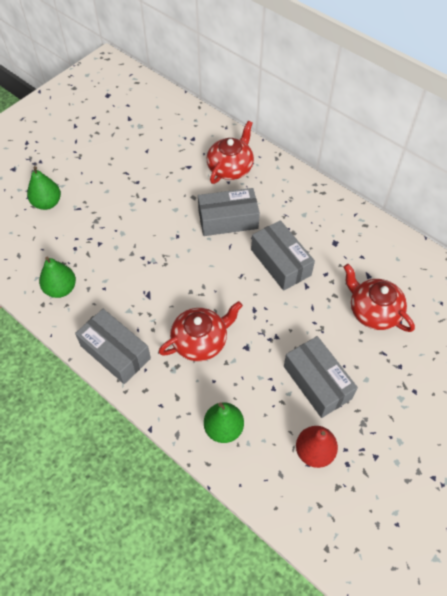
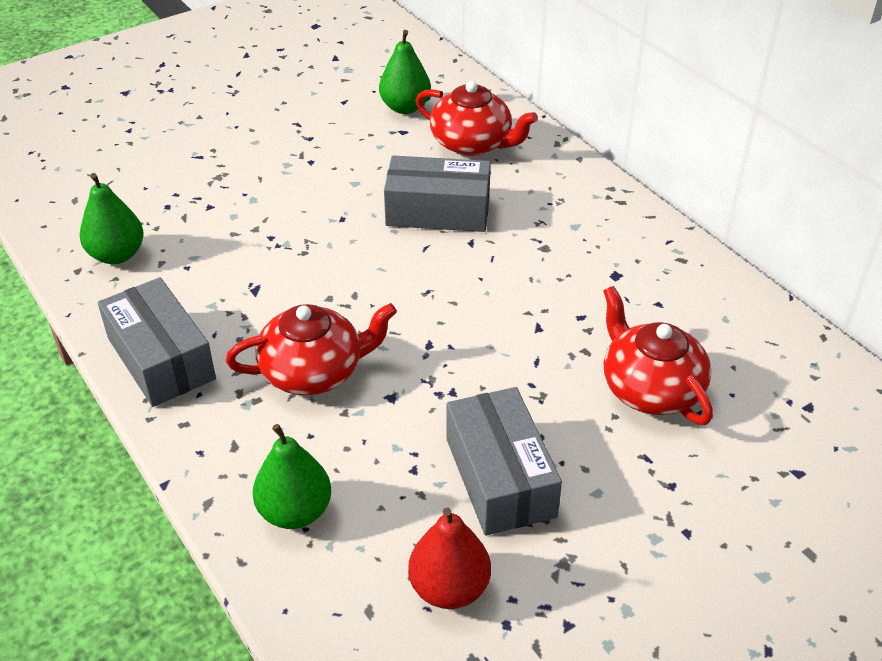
camera: 15 degrees right, 15 degrees down
green pear [27,166,61,210] -> green pear moved to [379,30,431,114]
red teapot [207,121,254,184] -> red teapot turned 75 degrees clockwise [416,81,538,156]
grey box [251,220,315,291] -> none

